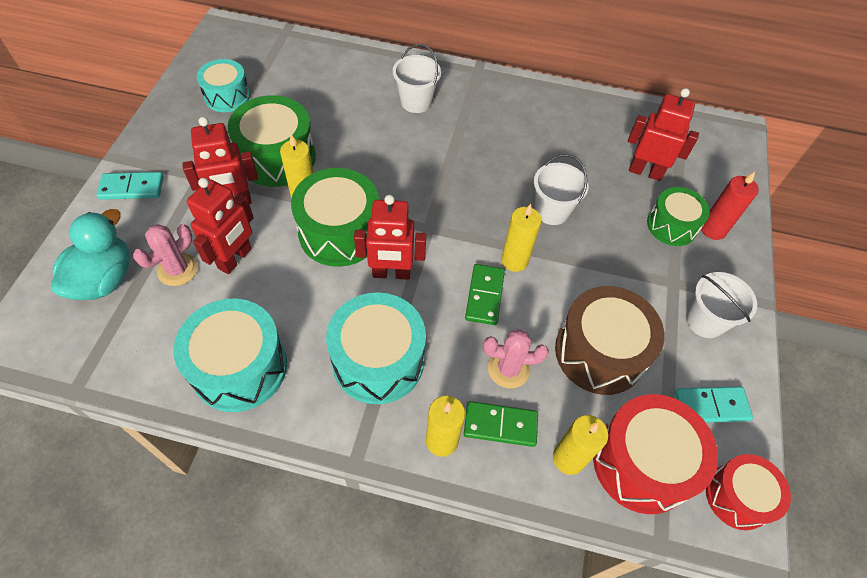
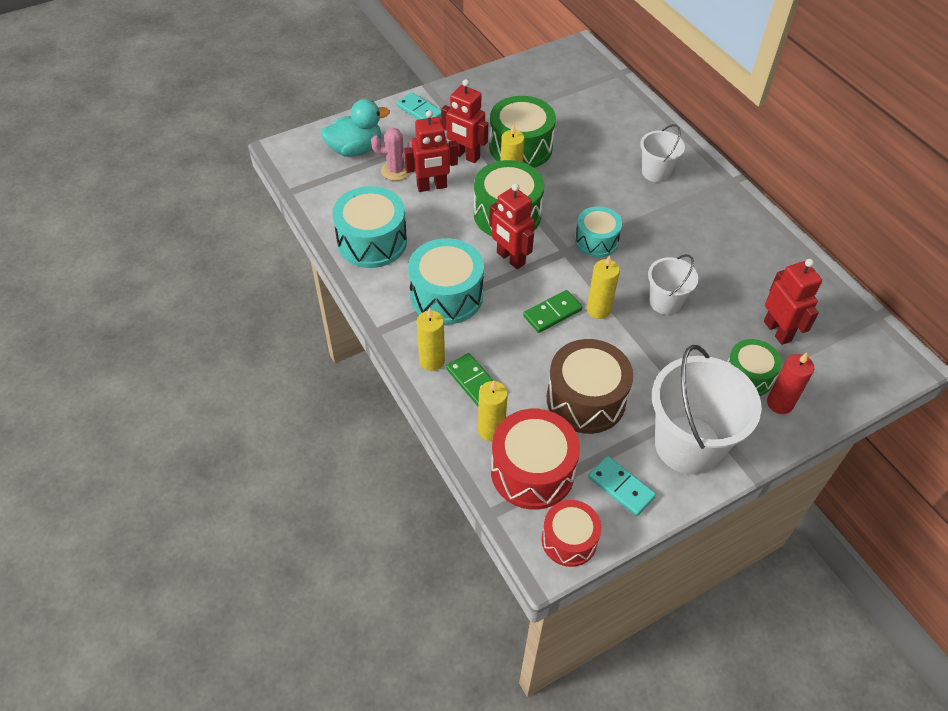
camera: 50 degrees right, 5 degrees down
turquoise drum [197,59,250,112] -> turquoise drum moved to [575,206,622,257]
pink cactus [484,329,549,388] -> none
white bucket [686,272,757,338] -> white bucket [652,345,762,475], size x1.85

